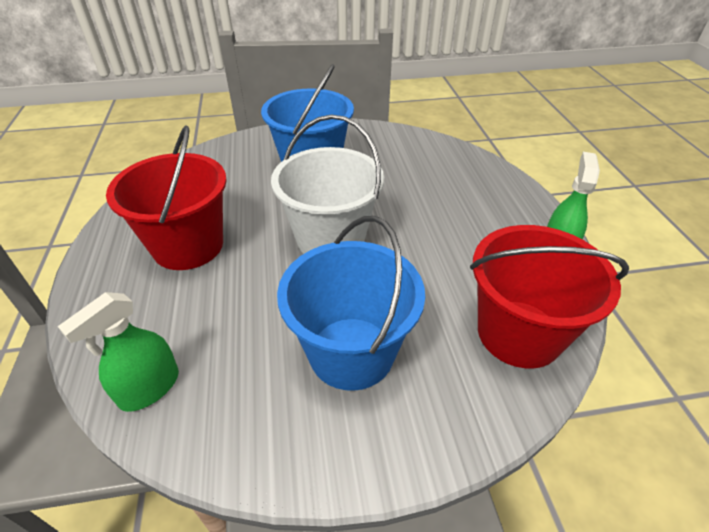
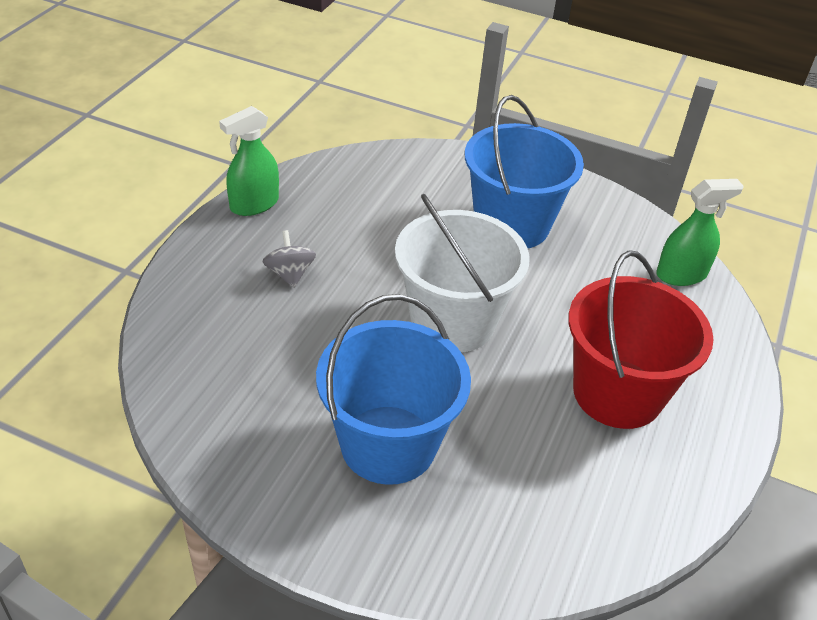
camera: 150 degrees left, 0 degrees up
red bucket [470,225,629,369] -> none
none -> grey spinning top [262,230,316,288]

